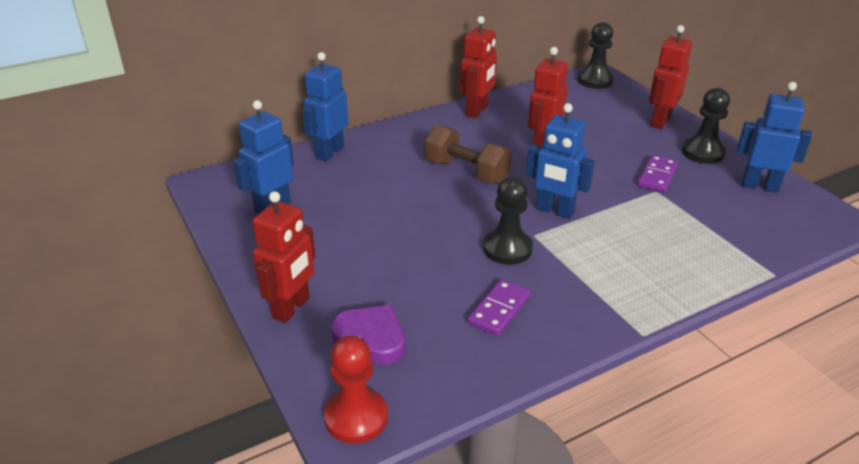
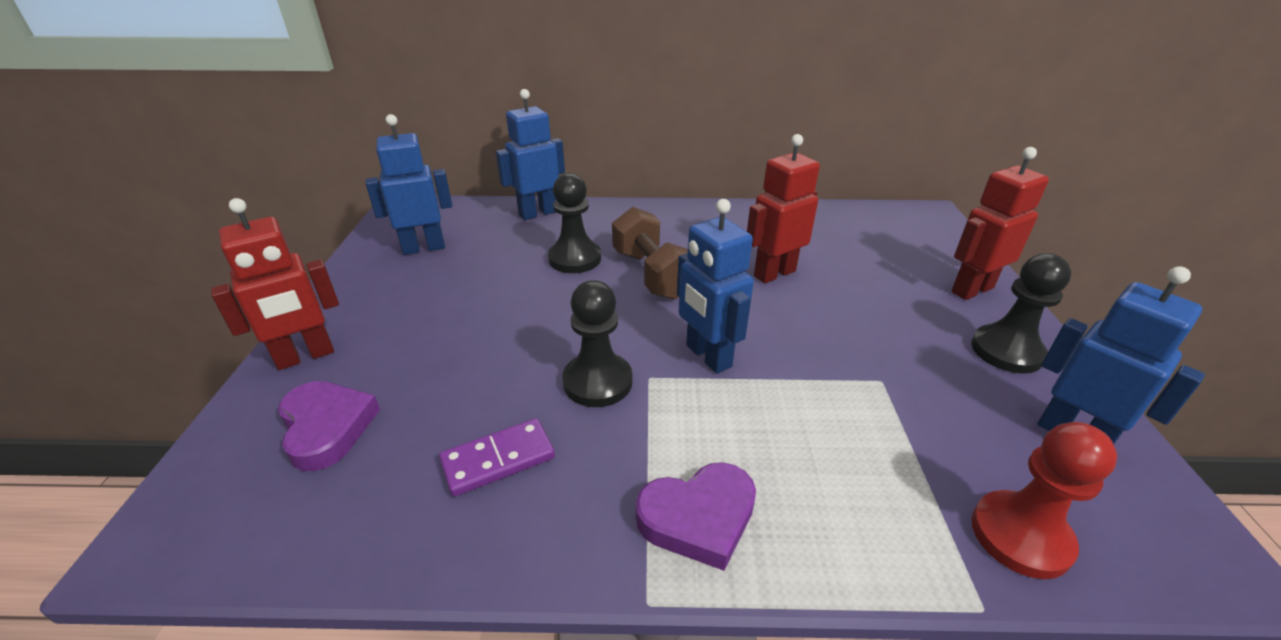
camera: 30 degrees right, 0 degrees up
red pawn [324,335,388,444] -> red pawn moved to [972,422,1117,579]
red robot [460,16,497,118] -> none
black pawn [578,22,614,89] -> black pawn moved to [548,173,601,273]
purple domino [638,155,678,193] -> none
none -> purple heart [636,462,756,571]

